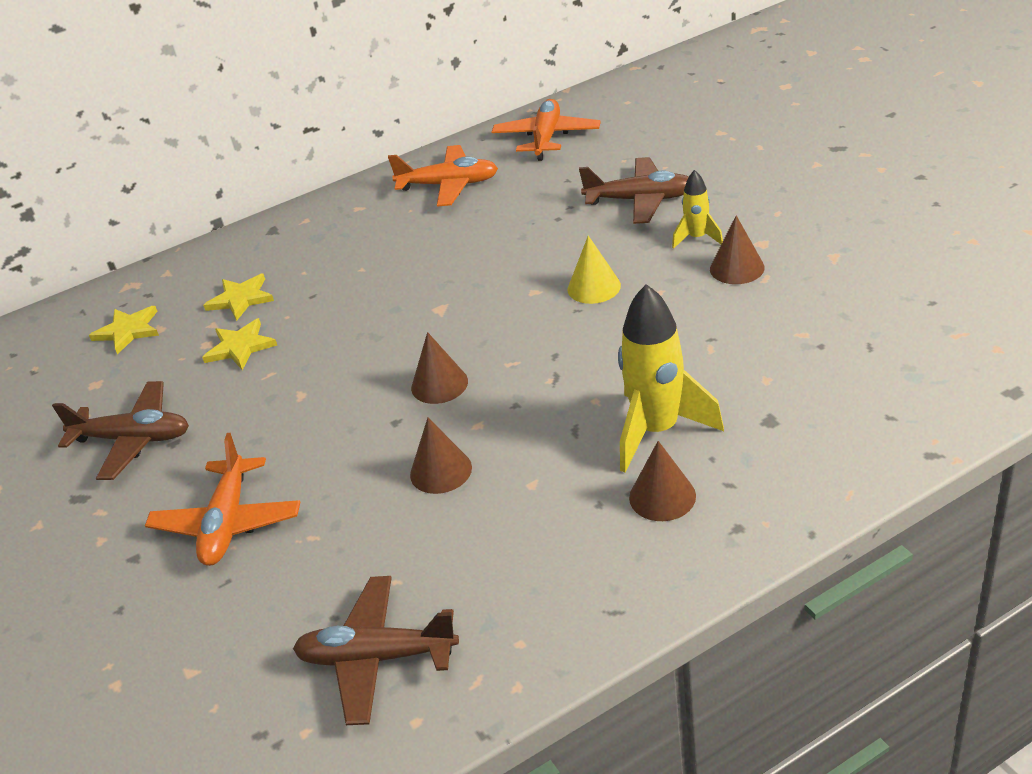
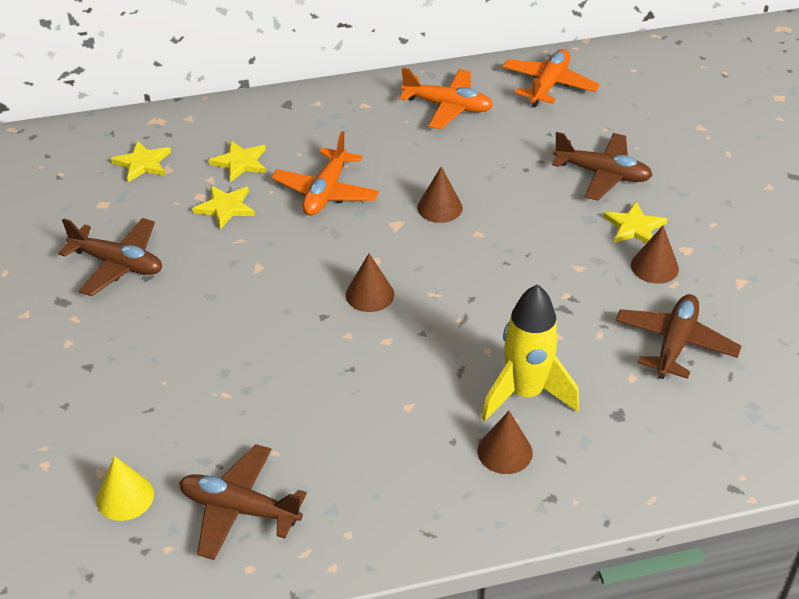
camera: 10 degrees right, 5 degrees up
orange plane [145,433,300,566] -> orange plane moved to [271,131,379,216]
brown cone [410,418,472,494] -> brown cone moved to [417,167,463,223]
yellow cone [568,235,621,304] -> yellow cone moved to [96,456,154,521]
yellow rocket [672,170,723,249] -> yellow star [603,202,667,243]
none -> brown plane [615,294,742,379]

